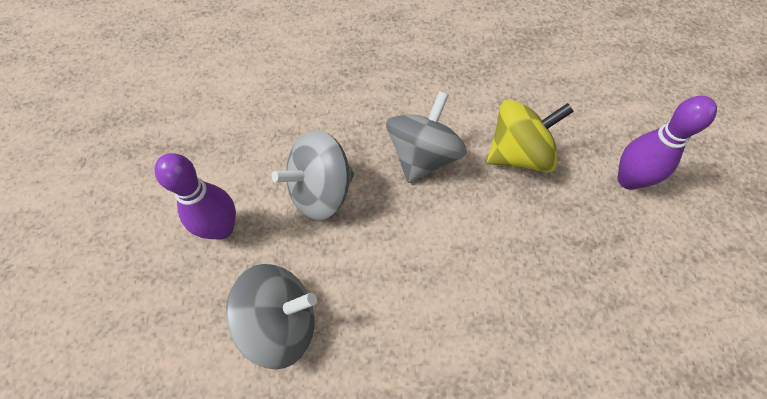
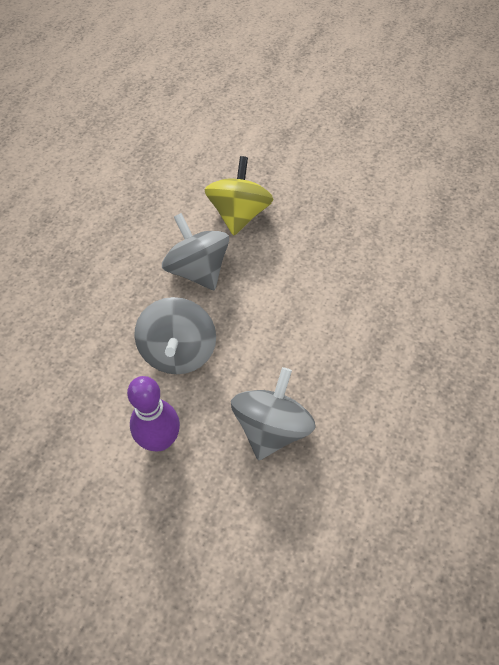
camera: 60 degrees left, 5 degrees down
purple bowling pin [617,96,717,190] -> none

